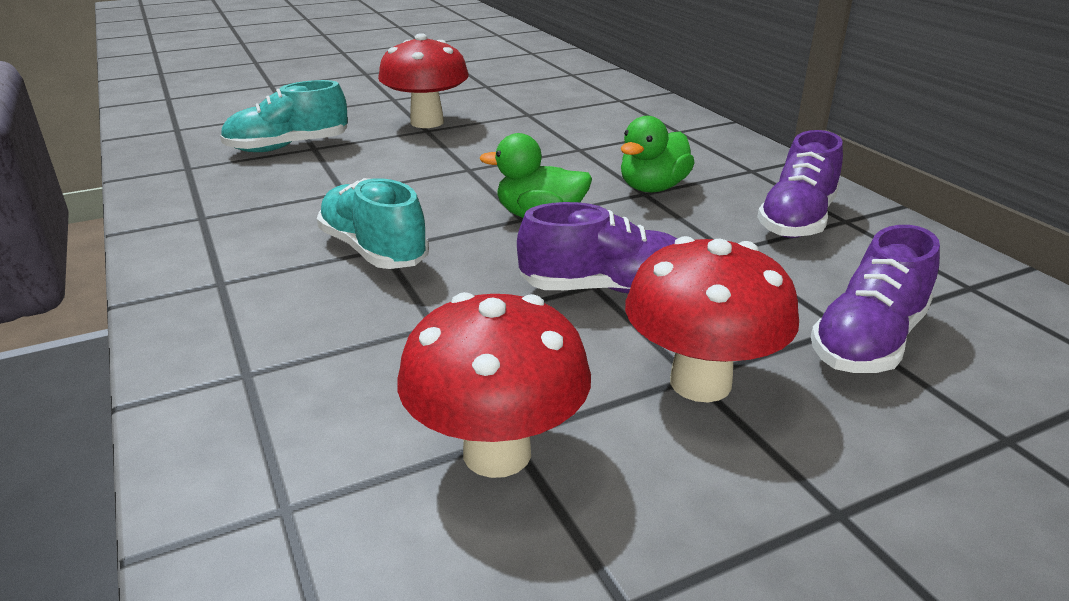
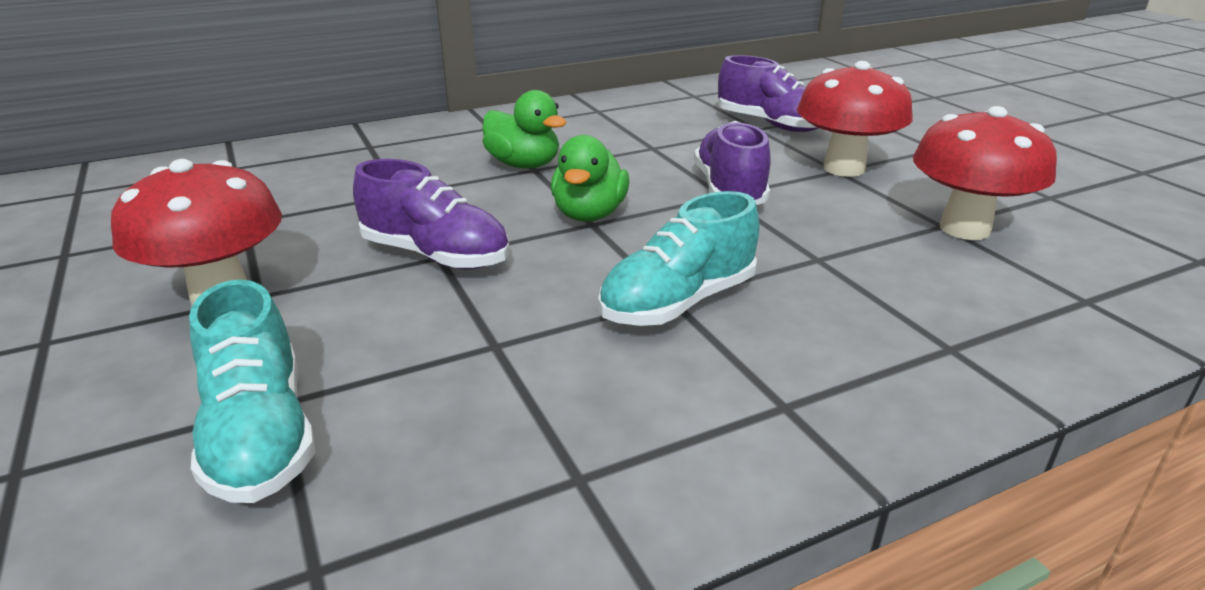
camera: 90 degrees left, 0 degrees up
purple shoe [757,130,843,238] -> purple shoe moved to [353,159,509,269]

